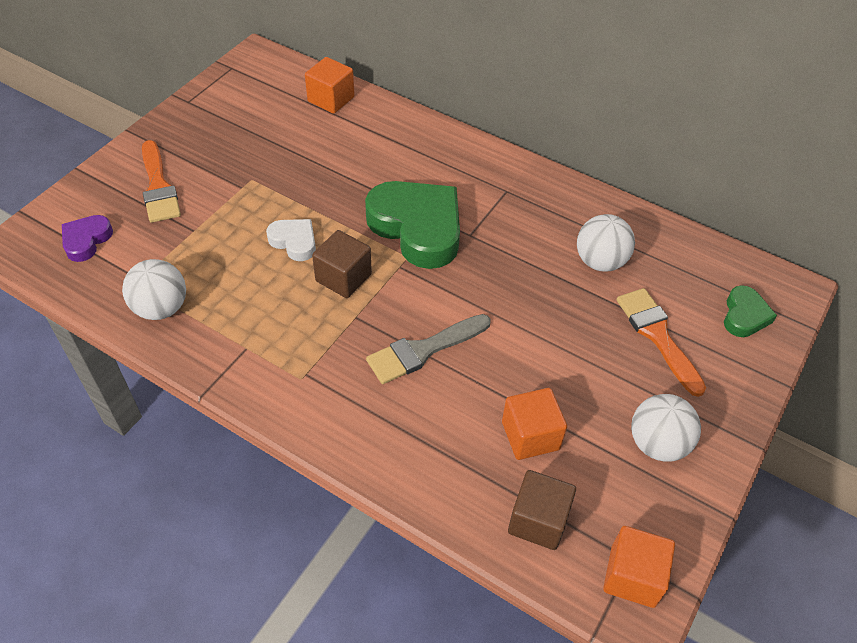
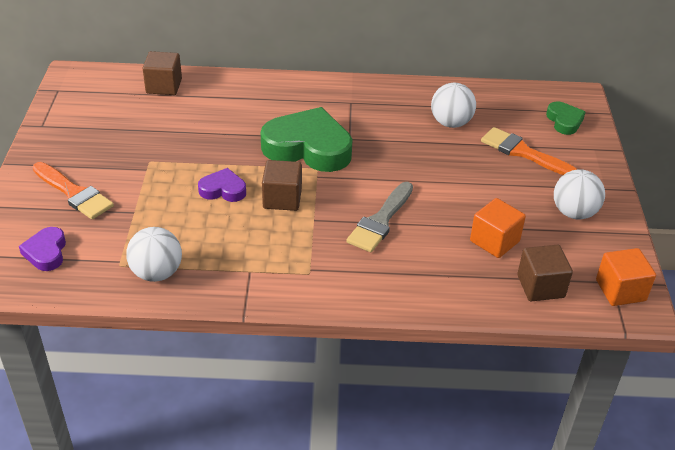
camera: 30 degrees left, 10 degrees down
white heart [266,219,316,261] -> purple heart [198,168,246,202]
orange cube [305,57,355,114] -> brown cube [143,51,182,95]

